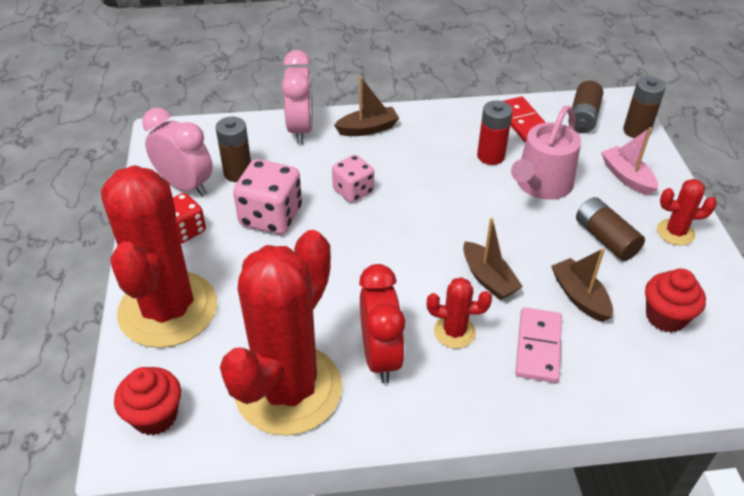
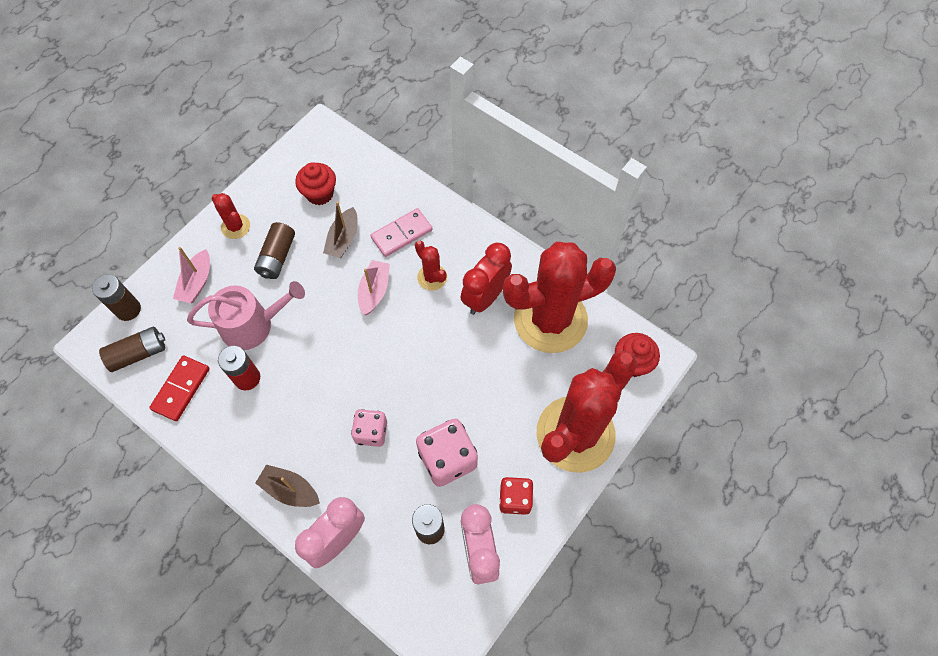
camera: 135 degrees left, 20 degrees up
brown boat [463,218,523,300] -> pink boat [358,260,390,315]

